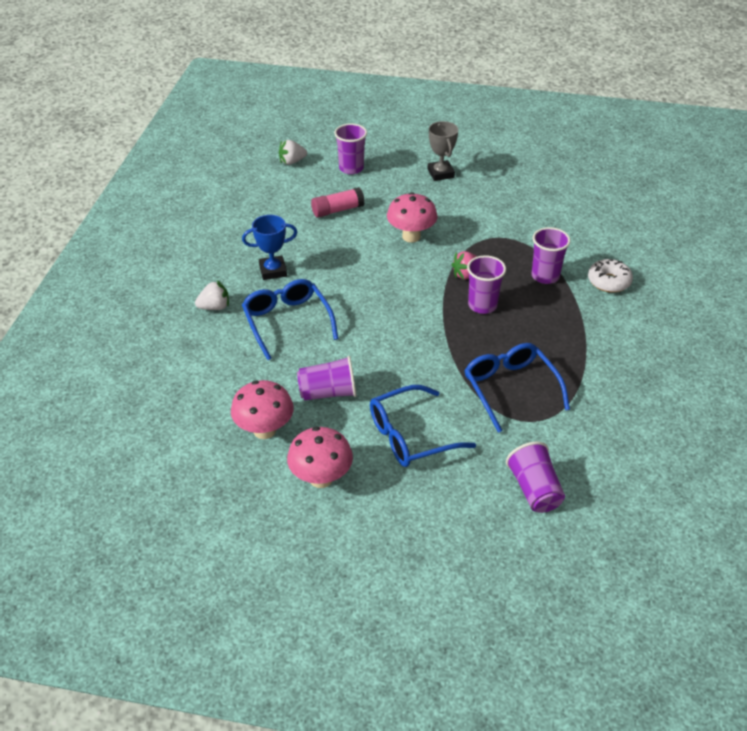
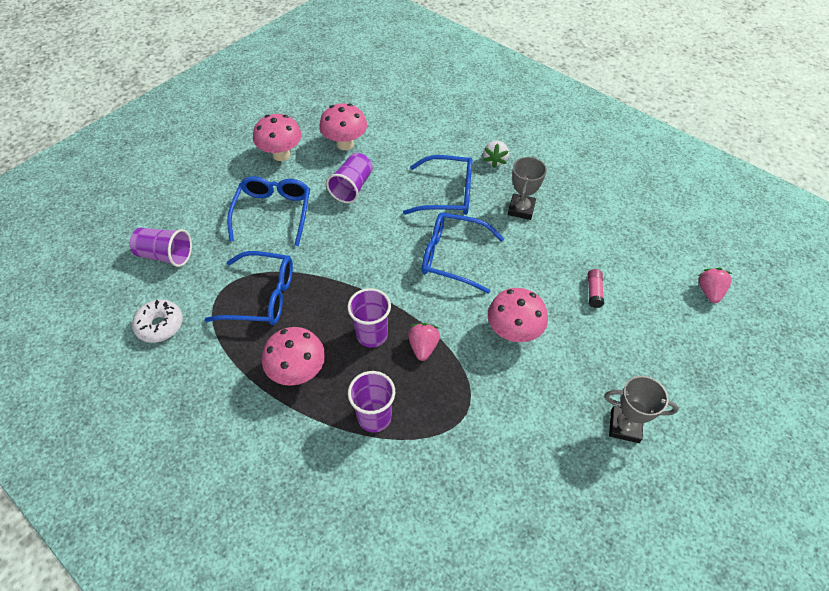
camera: 120 degrees right, 10 degrees up
blue trophy [242,215,298,280] -> grey trophy [508,156,547,220]
white strawberry [279,140,307,165] -> pink strawberry [698,268,732,303]
pink glue stick [311,187,365,217] -> pink glue stick [587,269,604,308], size x0.66
purple cup [334,123,367,174] -> none
white donut [588,259,633,293] -> white donut moved to [132,299,183,343]
none -> pink mushroom [262,327,325,386]
none -> blue glasses [422,212,504,294]

